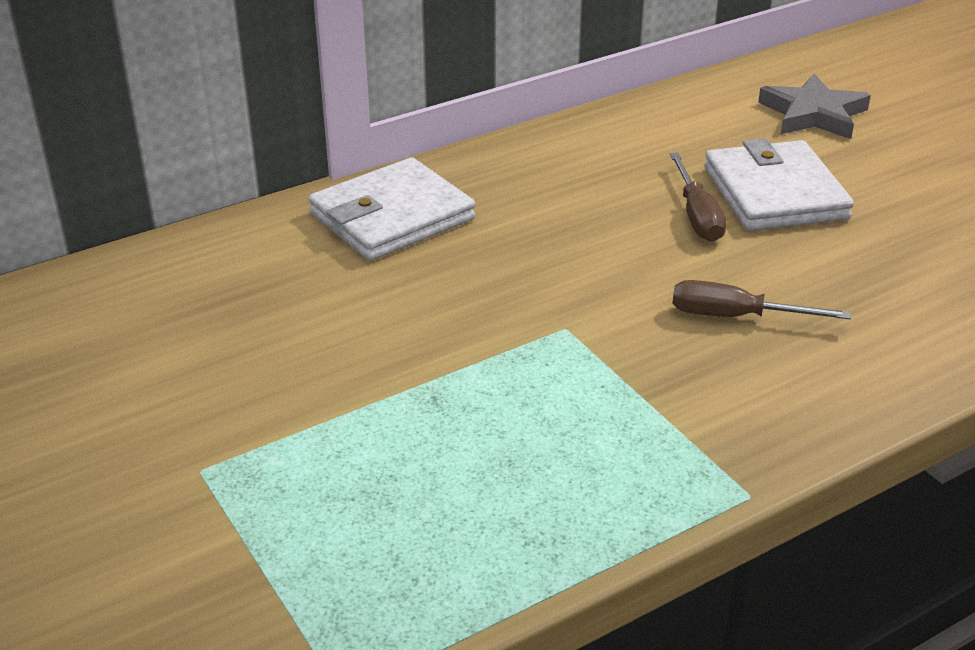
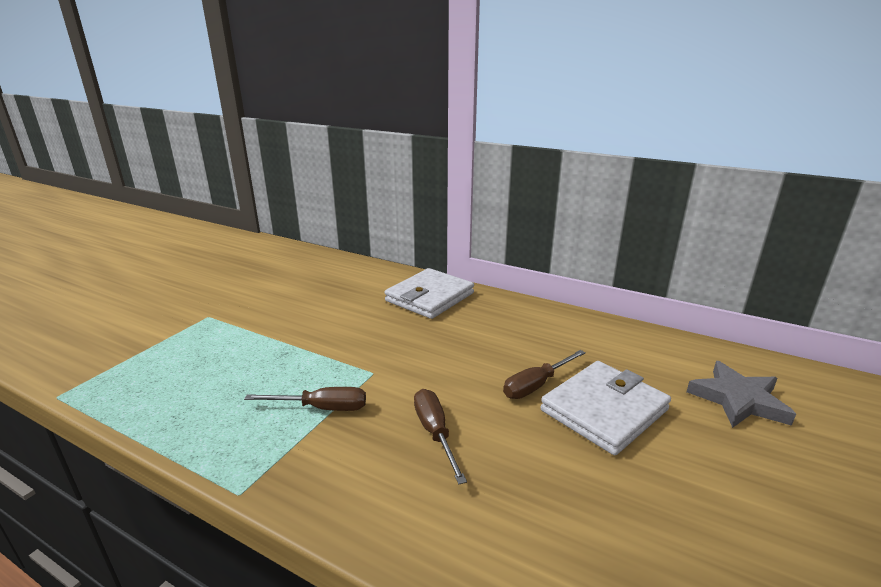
camera: 60 degrees right, 10 degrees down
white wallet [309,157,475,261] -> white wallet turned 75 degrees counterclockwise [385,268,474,319]
none -> brown screwdriver [244,387,366,411]

